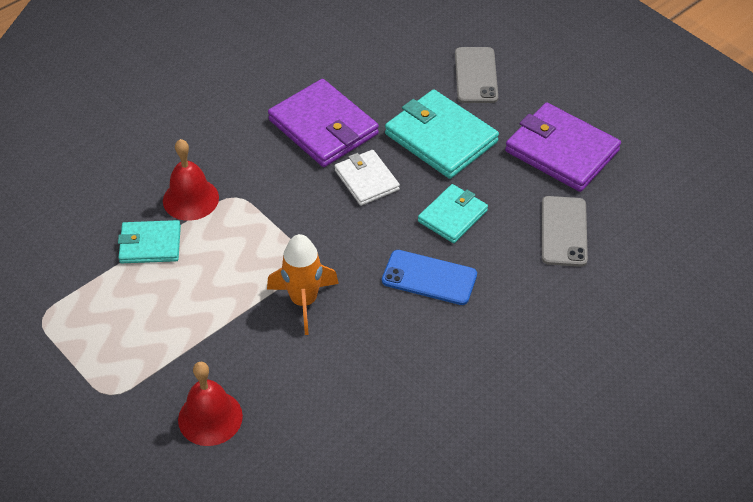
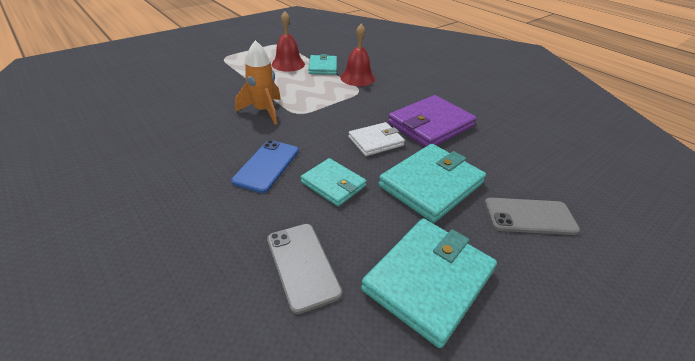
camera: 90 degrees right, 10 degrees down
red bell [178,362,243,446] -> red bell moved to [272,11,305,72]
purple wallet [505,103,621,192] -> turquoise wallet [361,218,497,348]
grey phone [542,196,588,267] -> grey phone turned 60 degrees clockwise [267,224,342,314]

